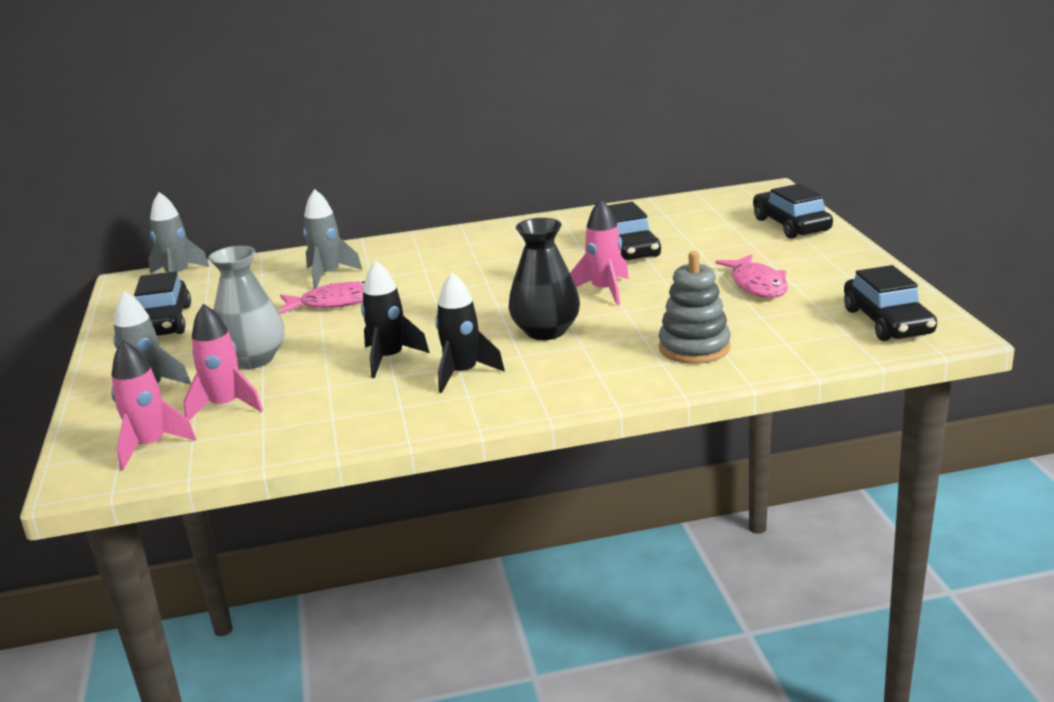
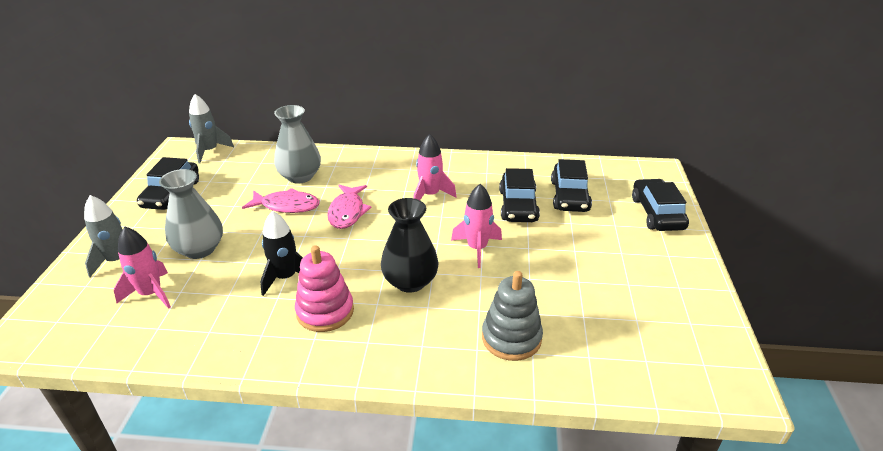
camera: 15 degrees right, 10 degrees up
pink rocket [111,340,196,471] -> pink rocket moved to [414,134,457,200]
grey rocket [303,189,363,289] -> grey vase [274,105,321,184]
black rocket [435,273,505,393] -> pink stacking toy [295,245,354,332]
pink fish [715,254,788,298] -> pink fish moved to [327,185,371,229]
black car [844,265,937,341] -> black car moved to [551,159,592,212]

